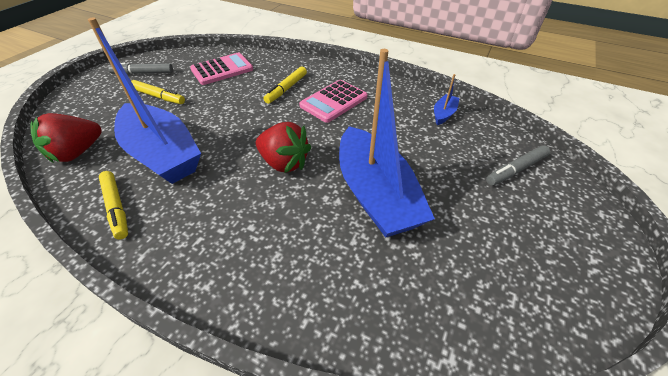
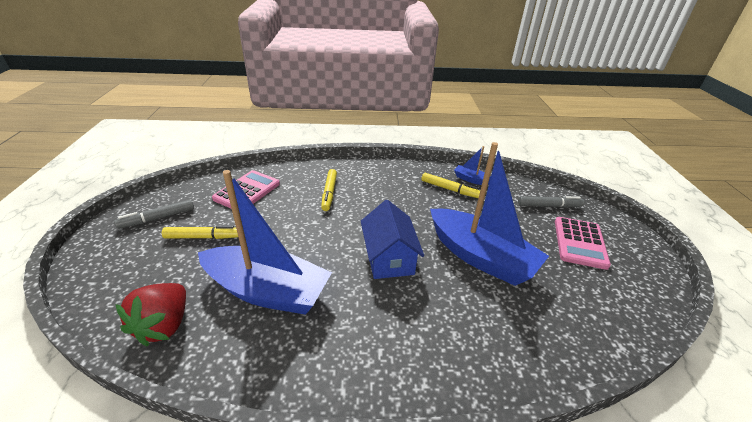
camera: 30 degrees left, 10 degrees down
yellow marker [99,171,128,240] -> yellow marker moved to [421,173,480,198]
red strawberry [256,122,311,173] -> blue house [361,200,424,279]
pink calculator [299,80,367,123] -> pink calculator moved to [555,217,611,270]
blue boat [434,74,459,125] -> blue boat turned 60 degrees counterclockwise [454,146,491,185]
grey marker [486,145,550,186] -> grey marker turned 120 degrees counterclockwise [518,196,584,208]

